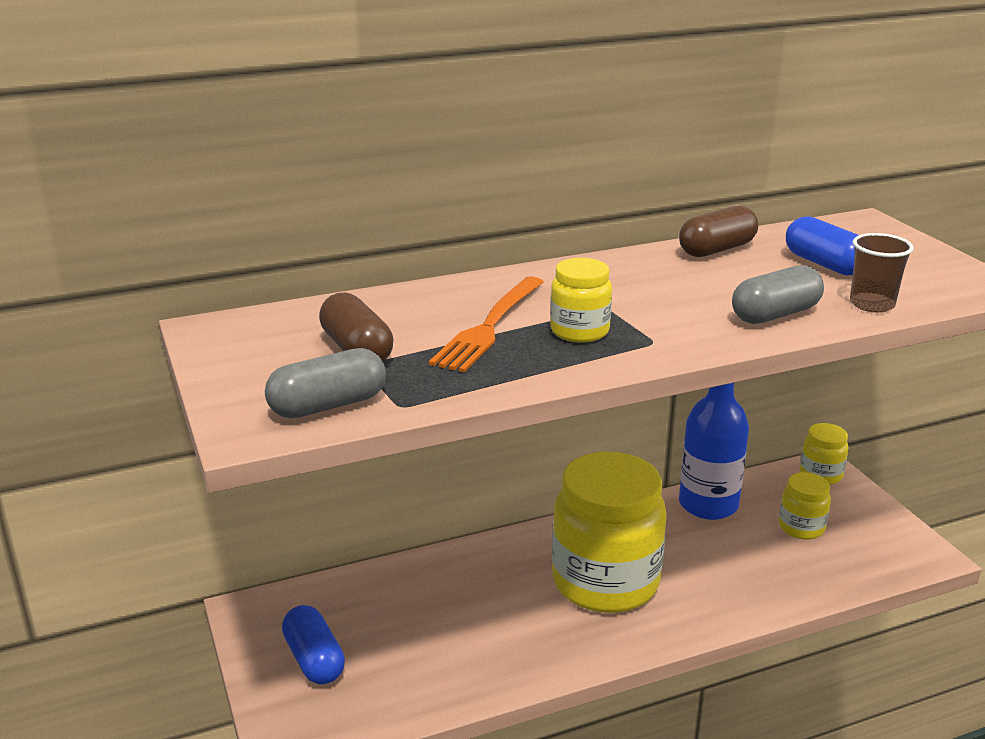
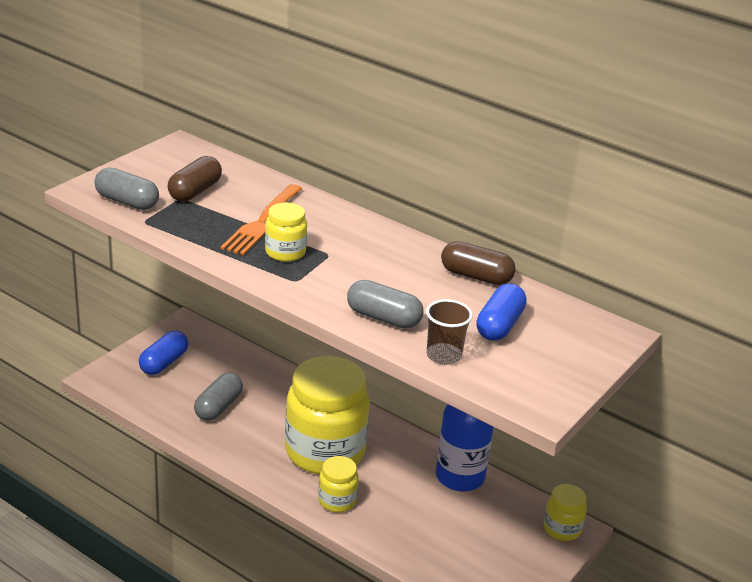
camera: 55 degrees right, 5 degrees up
orange fork [429,276,544,373] -> orange fork turned 60 degrees counterclockwise [221,184,302,255]
yellow jar [779,472,831,540] -> yellow jar moved to [318,456,359,513]
none -> grey capsule [194,373,243,421]

